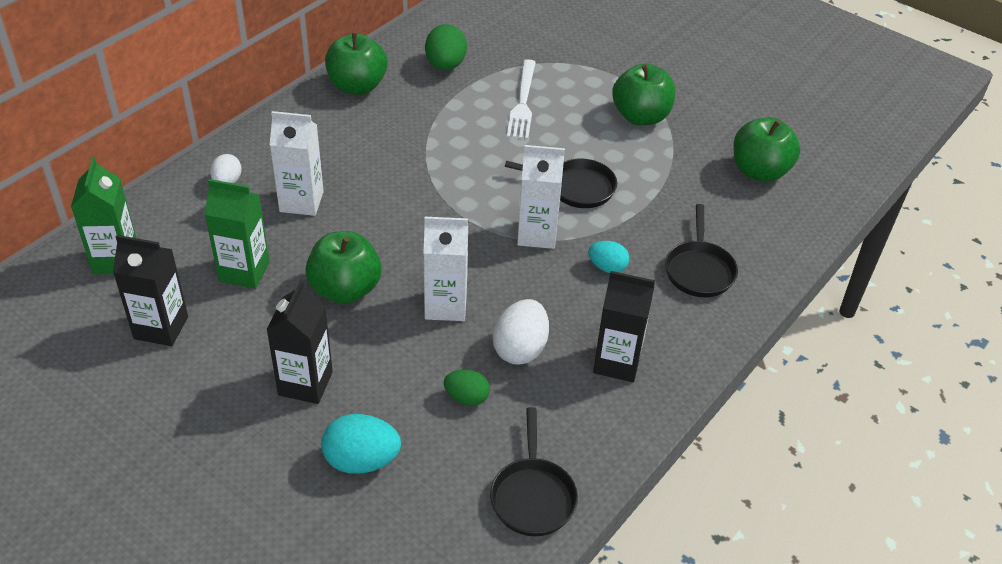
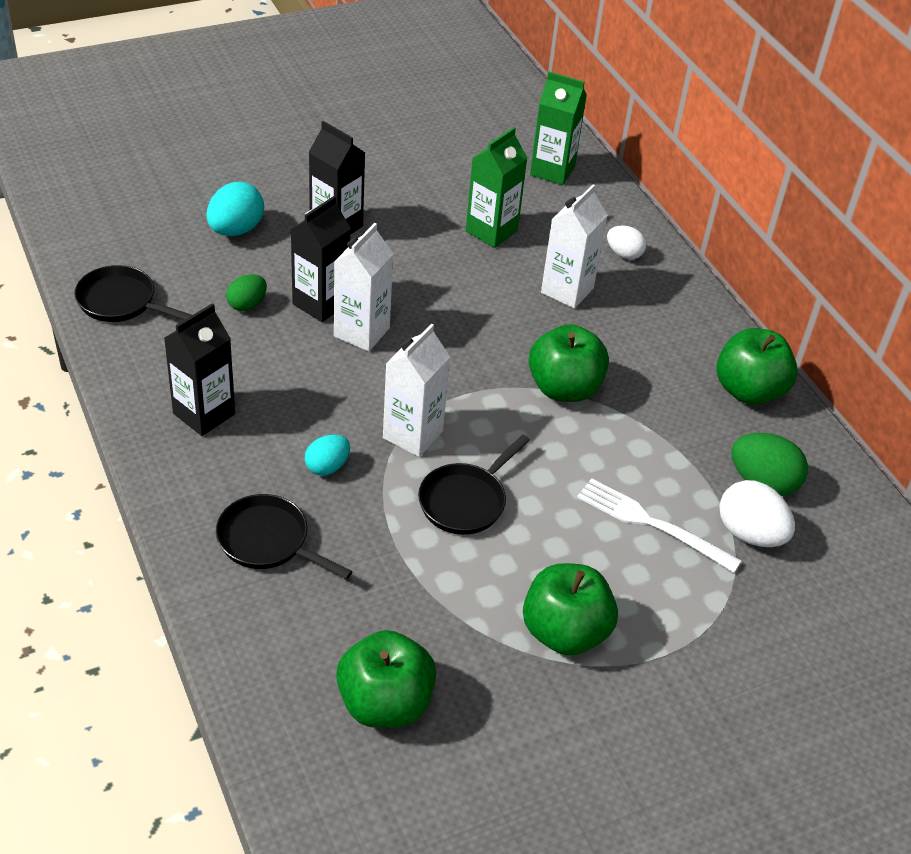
camera: 115 degrees right, 0 degrees up
black carton [113,235,188,346] -> black carton moved to [290,196,351,322]
green apple [305,231,382,304] -> green apple moved to [529,324,609,402]
white egg [493,299,549,365] -> white egg moved to [719,480,795,547]

